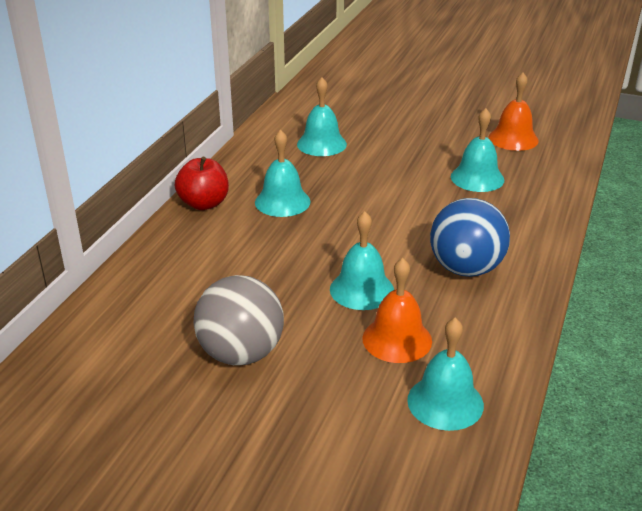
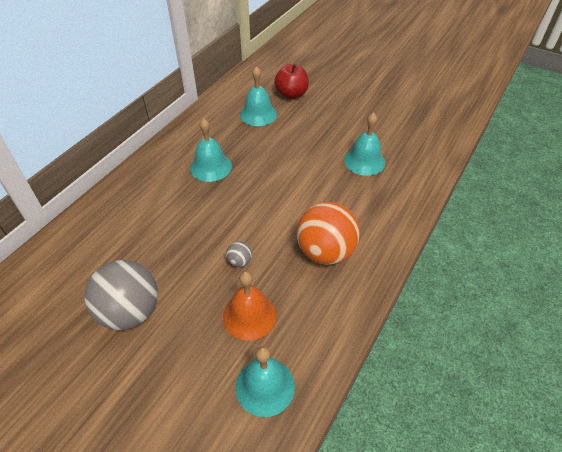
camera: 10 degrees right, 15 degrees up
red apple [175,157,229,210] -> red apple moved to [274,64,309,99]
turquoise bell [330,211,394,310] -> grey ball [226,241,252,267]
blue ball [430,198,510,277] -> orange ball [297,202,360,265]
orange bell [489,73,539,151] -> none

